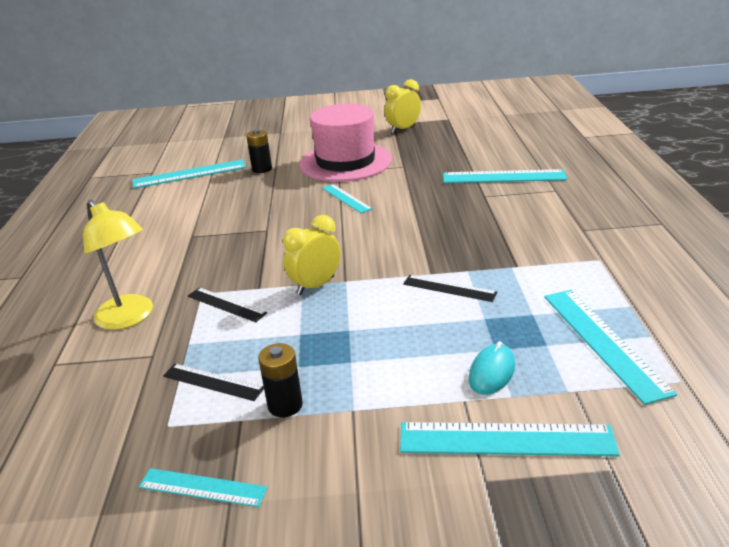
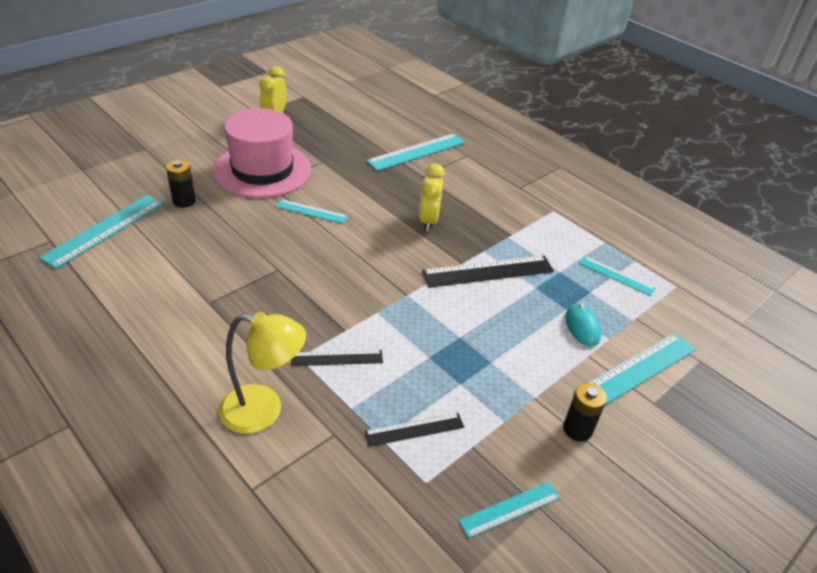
camera: 45 degrees left, 10 degrees up
black battery [258,343,303,417] -> black battery moved to [563,383,607,442]
yellow clock [283,215,341,295] -> yellow clock moved to [419,164,445,231]
black ruler [403,275,498,302] -> black ruler [422,255,554,287], size x1.69
turquoise ruler [544,290,677,405] -> turquoise ruler [579,256,656,296], size x0.59

